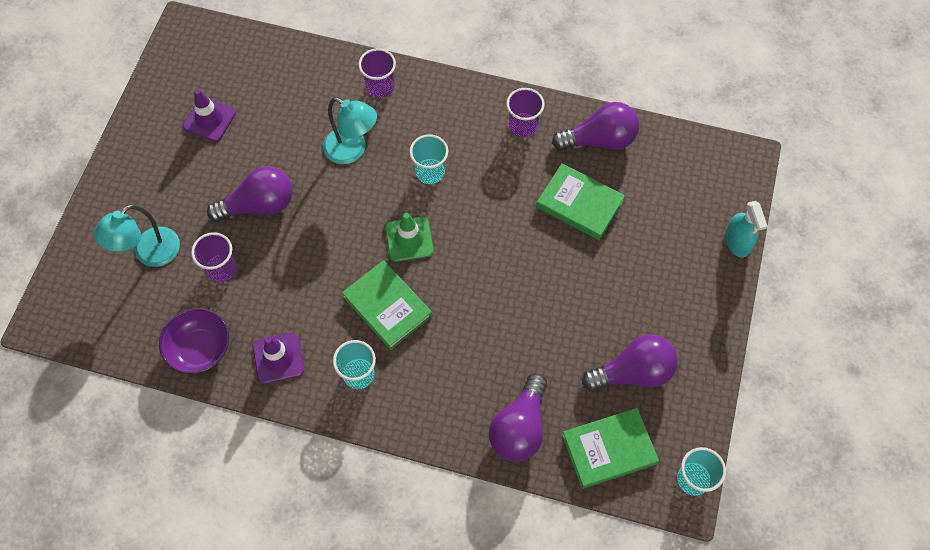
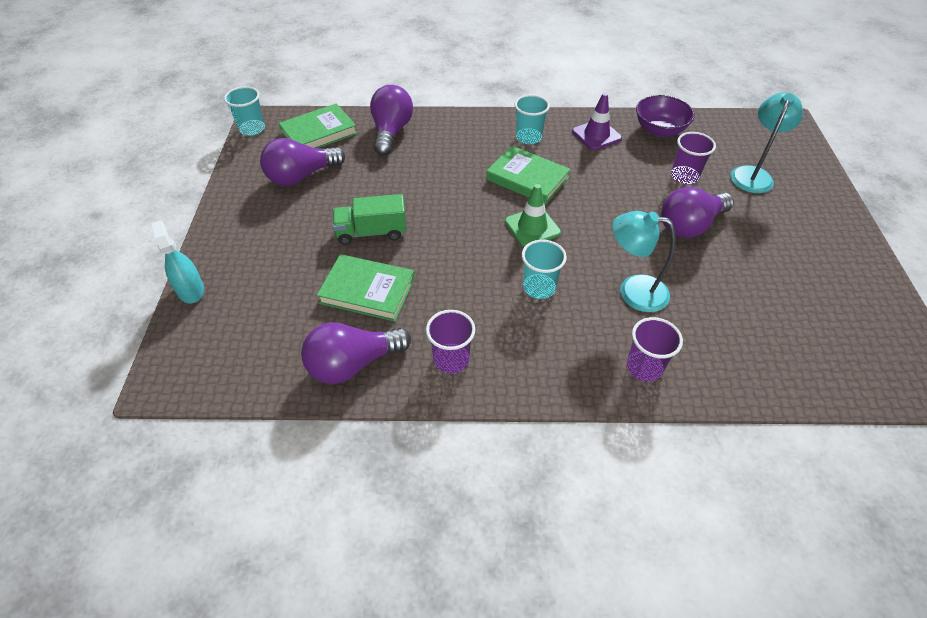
camera: 165 degrees right, 15 degrees down
purple traffic cone [183,89,236,142] -> none
none -> green truck [332,194,407,245]

